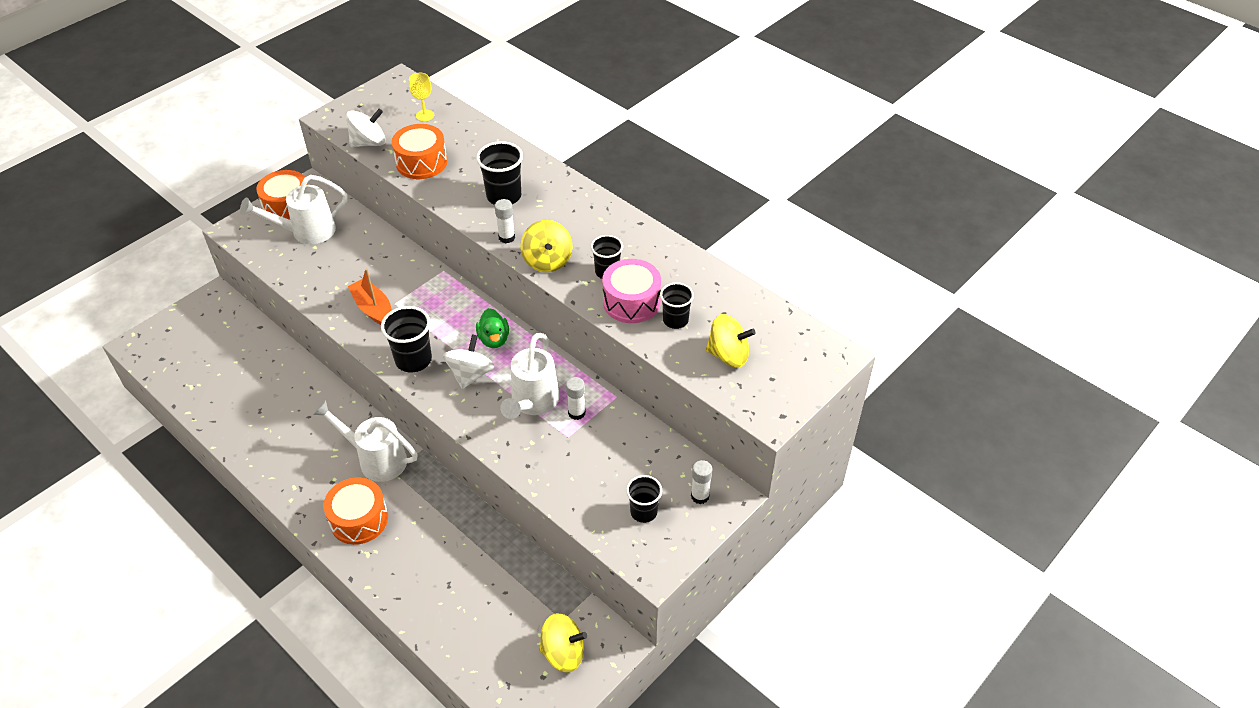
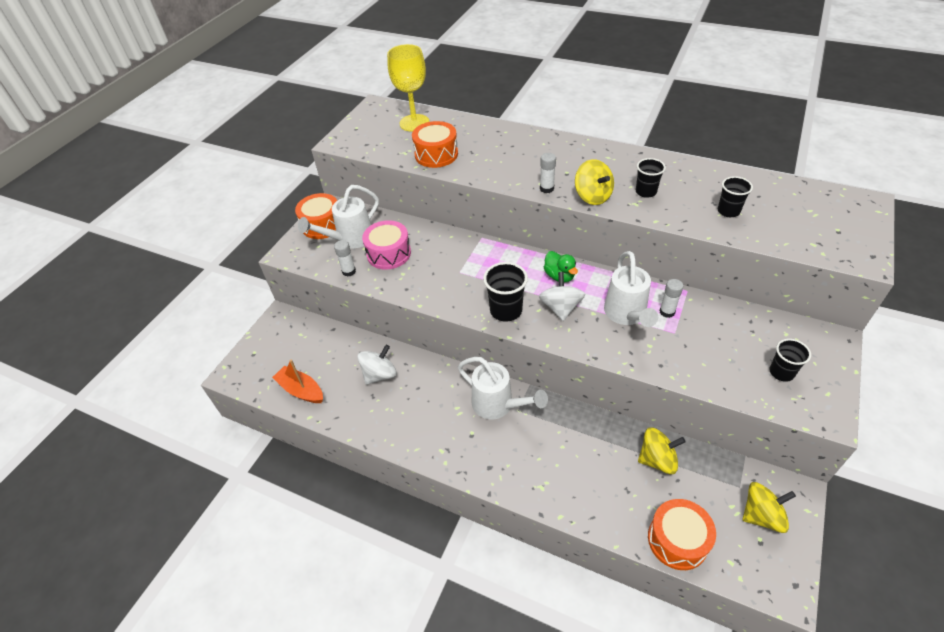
camera: 15 degrees left, 0 degrees up
white watering can [312,400,417,482] -> white watering can turned 150 degrees counterclockwise [458,357,548,419]
orange drum [323,477,388,545] -> orange drum moved to [648,499,716,570]
white spinning top [346,109,386,147] -> white spinning top moved to [357,345,397,385]
orange boat [348,268,392,325] -> orange boat moved to [272,360,323,403]
yellow goblet [409,73,434,121] -> yellow goblet [387,44,430,132], size x1.96
black cup [476,141,523,205] -> none
pink drum [602,259,661,323] -> pink drum moved to [362,220,411,269]
white glue stick [691,460,712,504] -> white glue stick moved to [334,240,356,277]
yellow spinning top [706,314,756,368] -> yellow spinning top moved to [638,427,686,474]

